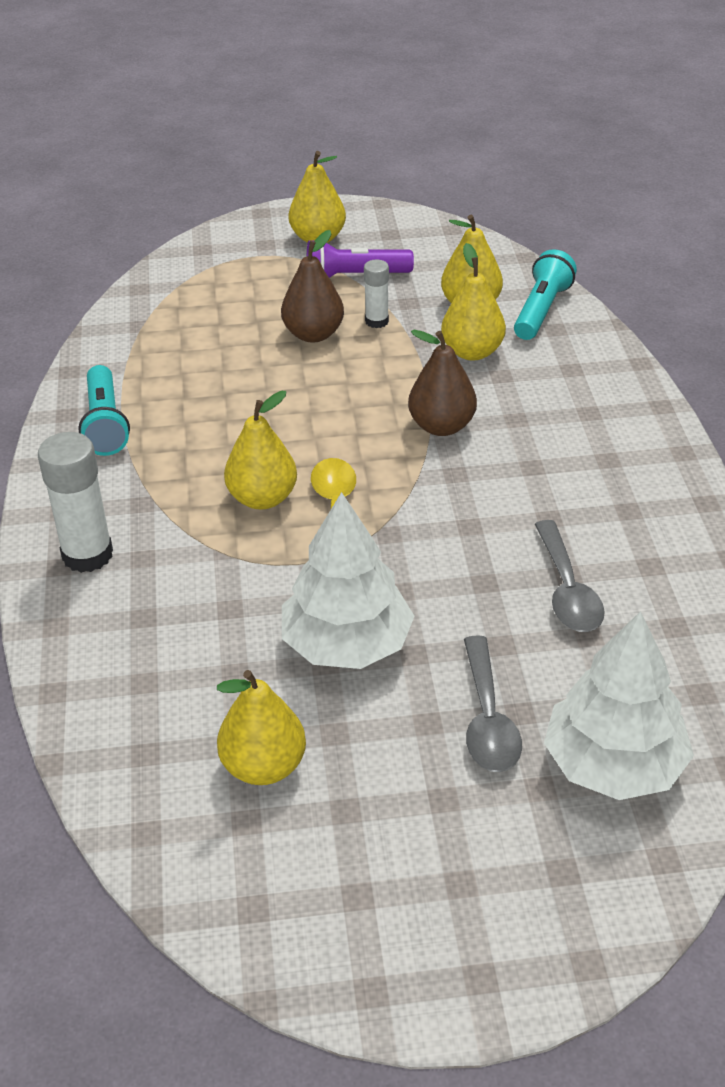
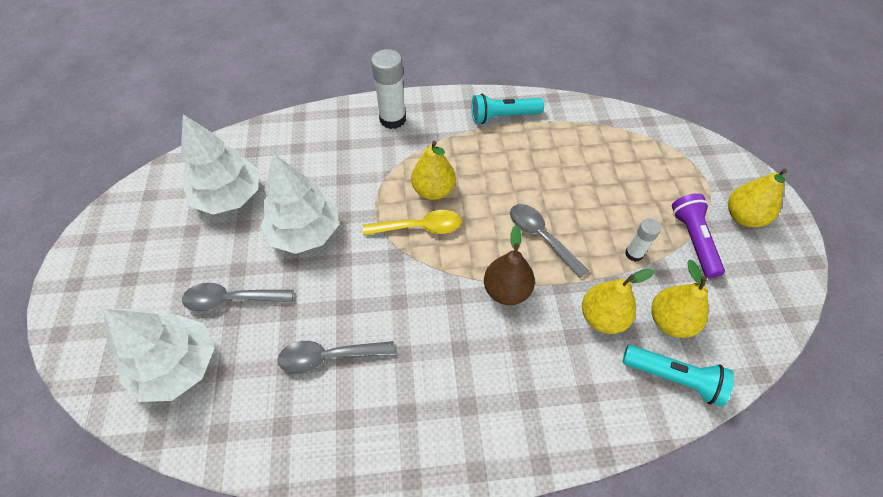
camera: 90 degrees right, 15 degrees up
yellow pear [217,670,306,785] -> white tree [181,114,259,215]
brown pear [281,230,344,343] -> none
none -> grey spoon [510,204,589,278]

